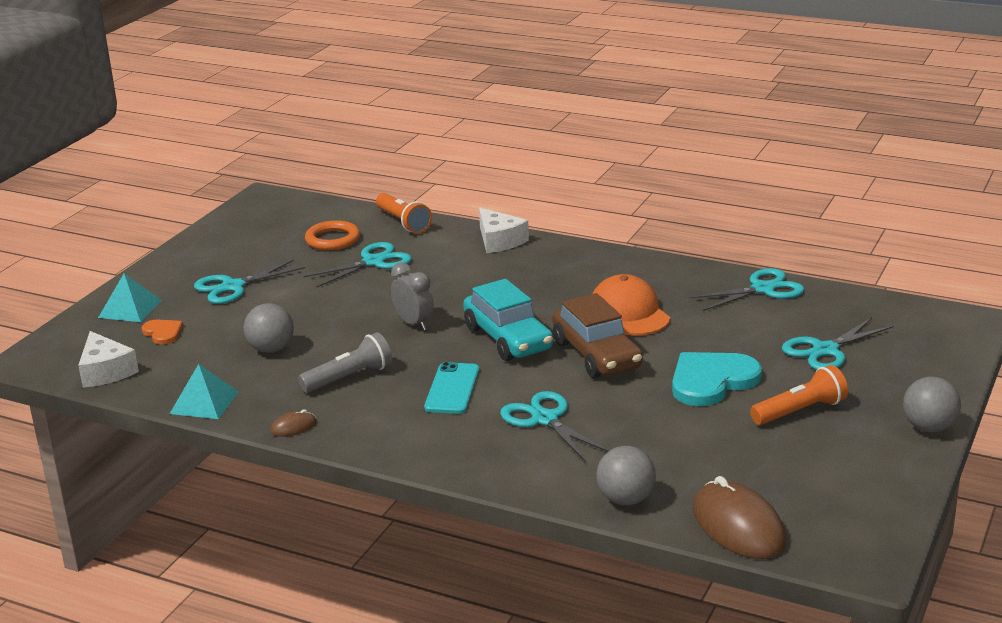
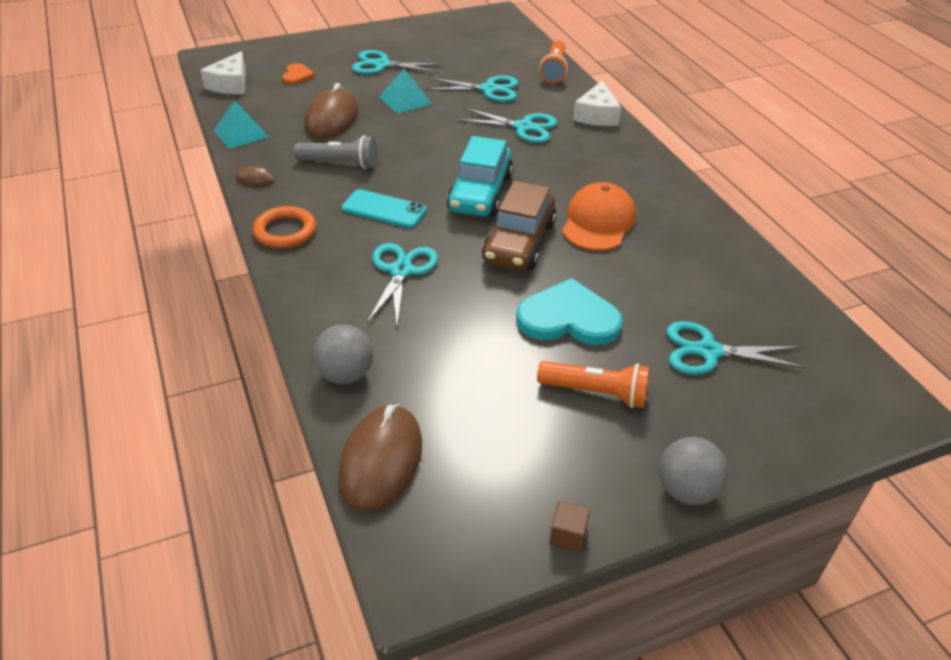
camera: 40 degrees right, 15 degrees up
turquoise pyramid [98,273,162,322] -> turquoise pyramid moved to [379,69,432,114]
grey ball [244,303,294,353] -> brown mouse [304,83,359,138]
orange ring [305,220,360,250] -> orange ring moved to [253,206,316,248]
grey clock [391,262,434,331] -> none
turquoise phone [424,362,479,414] -> turquoise phone turned 60 degrees clockwise [342,189,427,228]
turquoise scissors [689,268,804,311] -> turquoise scissors moved to [457,108,557,143]
none -> brown cube [549,501,590,552]

